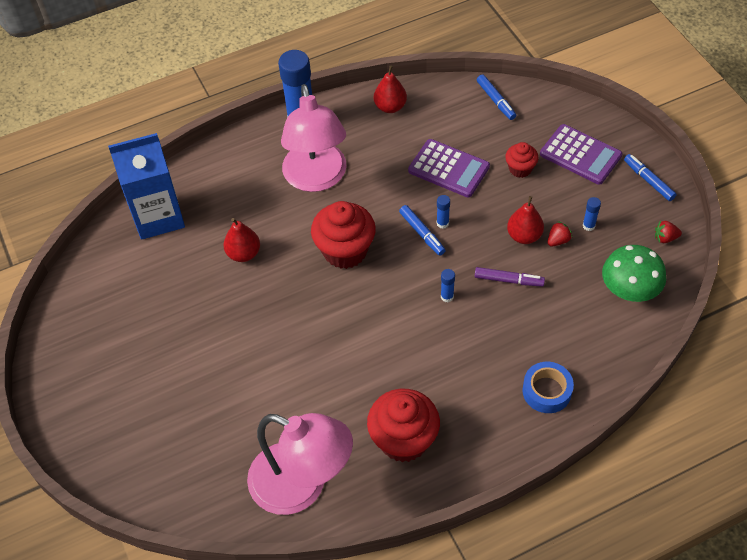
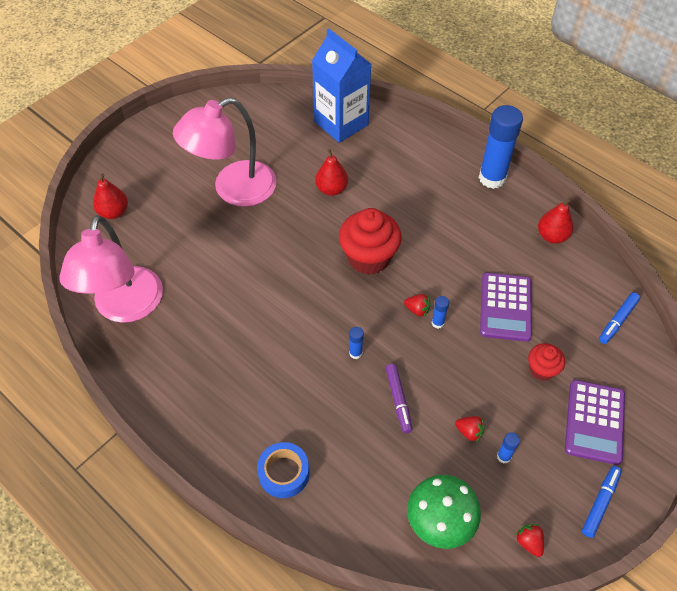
camera: 65 degrees right, 0 degrees up
pink lamp [281,84,347,192] -> pink lamp moved to [173,97,277,207]
red cupcake [367,389,440,462] -> none
blue marker [399,205,446,256] -> red strawberry [404,294,431,317]
red pear [507,196,544,244] -> red pear moved to [93,173,128,219]

